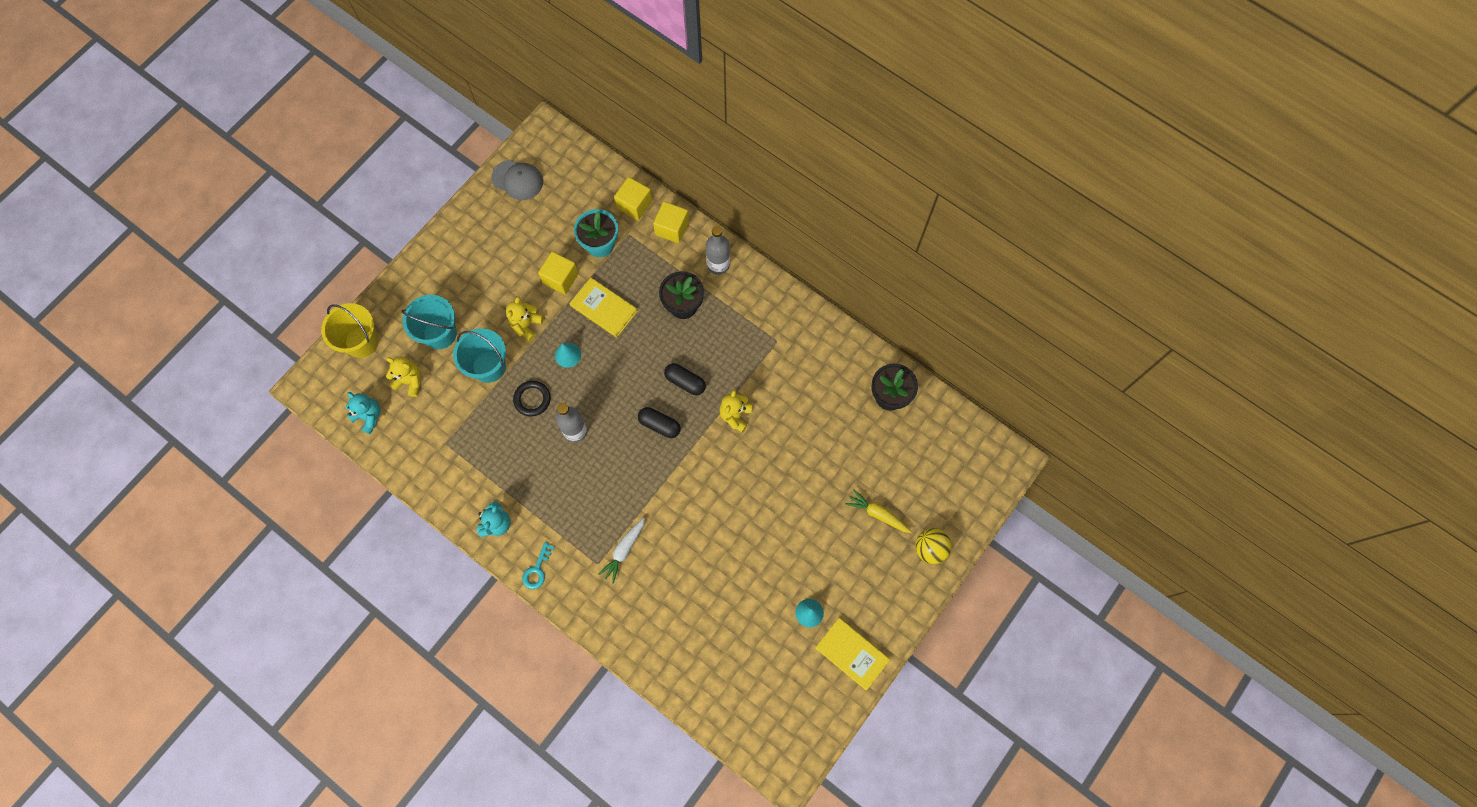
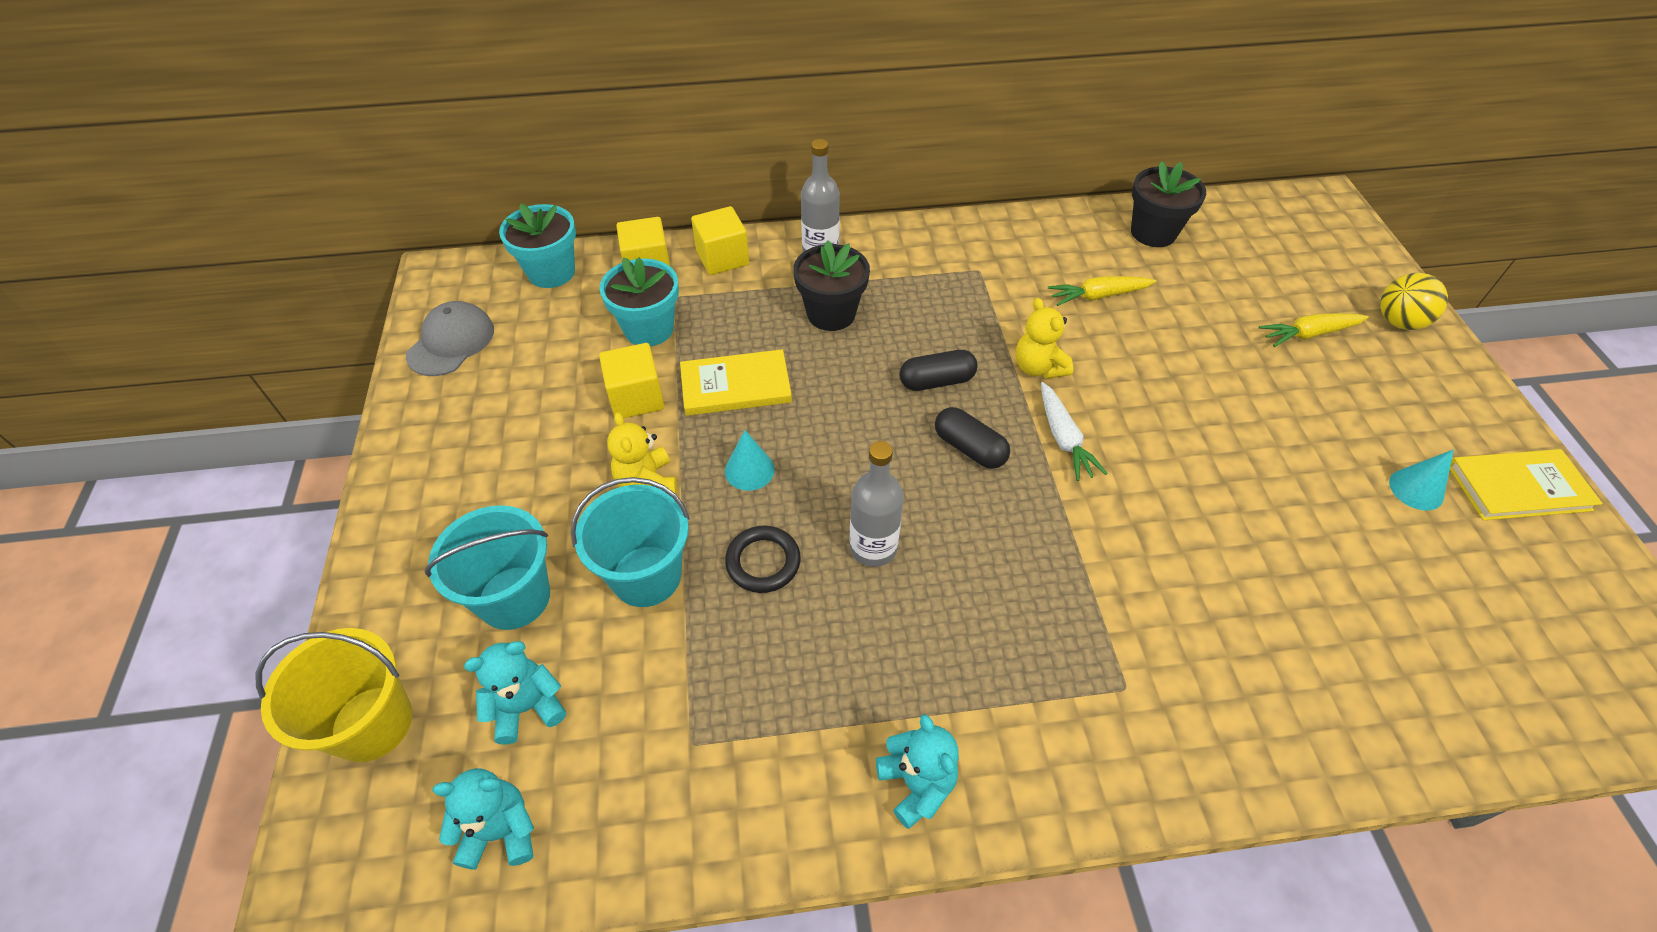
camera: 45 degrees left, 20 degrees down
yellow teddy bear [386,356,420,397] -> turquoise teddy bear [464,641,566,745]
grey cap [491,160,543,200] -> grey cap turned 45 degrees counterclockwise [406,301,494,376]
turquoise key [522,542,555,589] -> none
white carrot [598,518,645,584] -> white carrot moved to [1041,382,1107,481]
black capsule [638,407,681,438] -> black capsule turned 60 degrees clockwise [935,407,1010,469]
none -> turquoise flower pot [499,204,576,288]
none -> yellow carrot [1048,276,1156,306]

